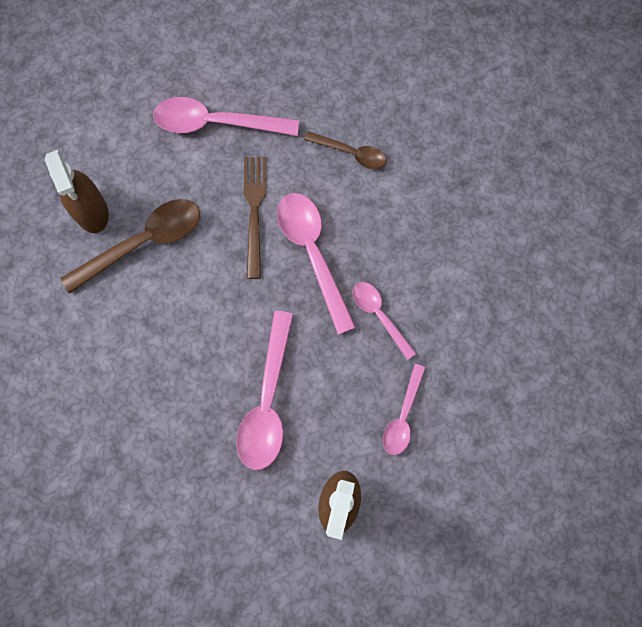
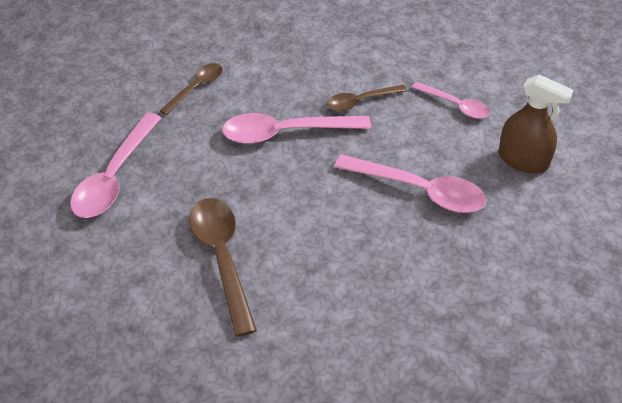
camera: 75 degrees left, 25 degrees down
brown spray bottle [45,150,109,233] -> none
brown fork [244,157,266,279] -> none
pink spoon [353,282,417,360] -> brown spoon [327,84,407,111]

